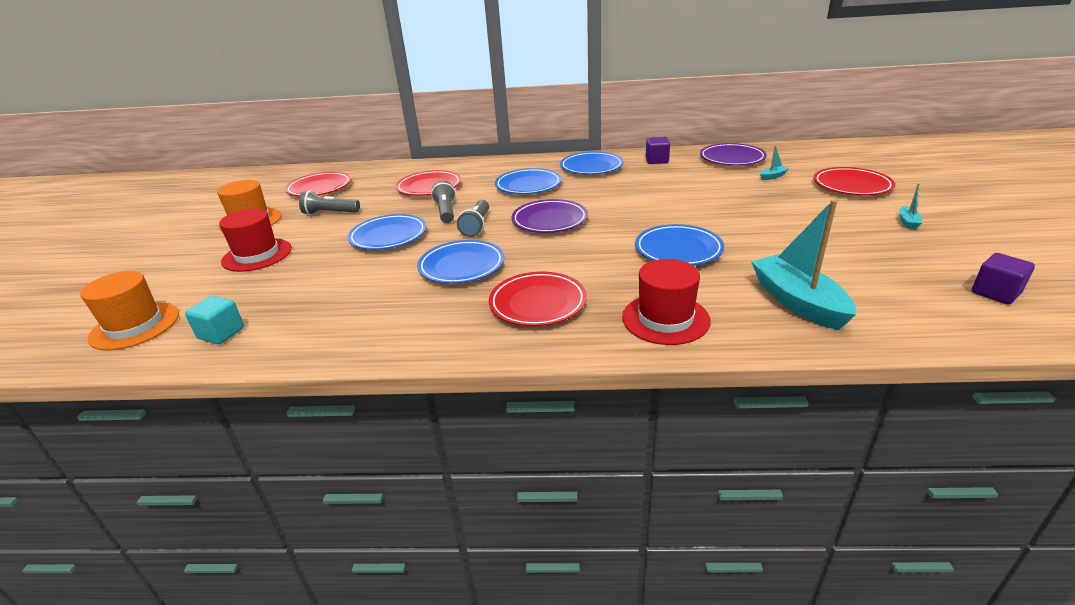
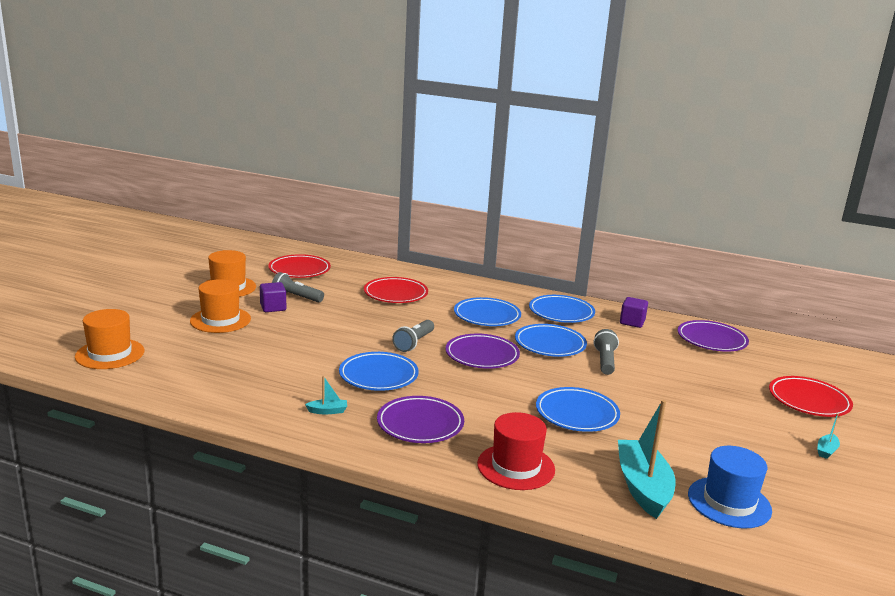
camera: 15 degrees right, 10 degrees down
turquoise cube [185,296,244,344] -> none
red hat [219,209,292,272] -> orange hat [190,279,251,333]
blue plate [348,214,427,250] -> blue plate moved to [515,324,587,357]
grey flashlight [431,181,456,223] -> grey flashlight moved to [593,329,619,375]
red plate [489,272,587,326] -> purple plate [377,396,464,443]
turquoise boat [760,146,789,180] -> turquoise boat moved to [305,376,347,414]
purple cube [972,253,1035,304] -> purple cube moved to [260,282,286,312]
none -> blue hat [688,446,772,528]

